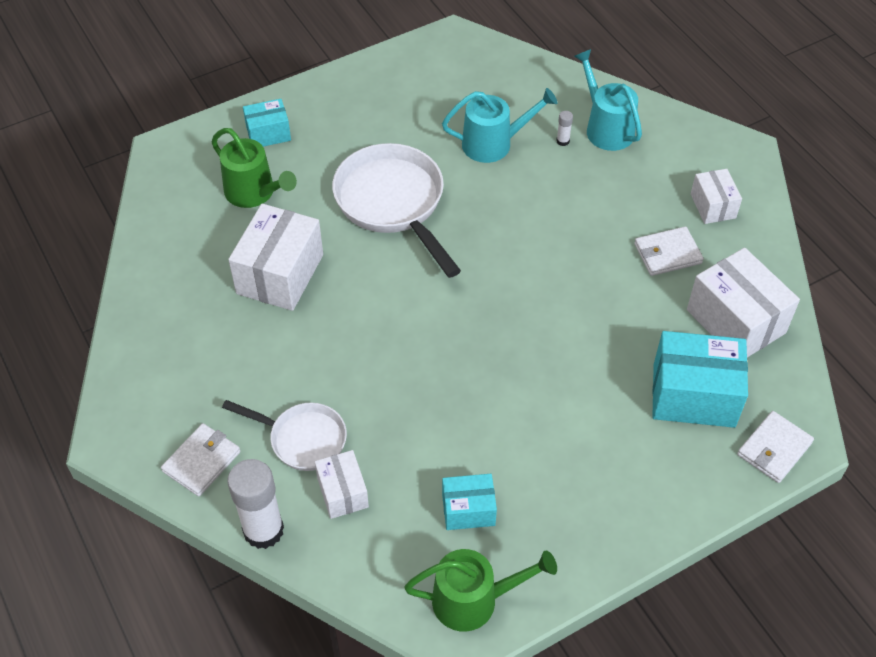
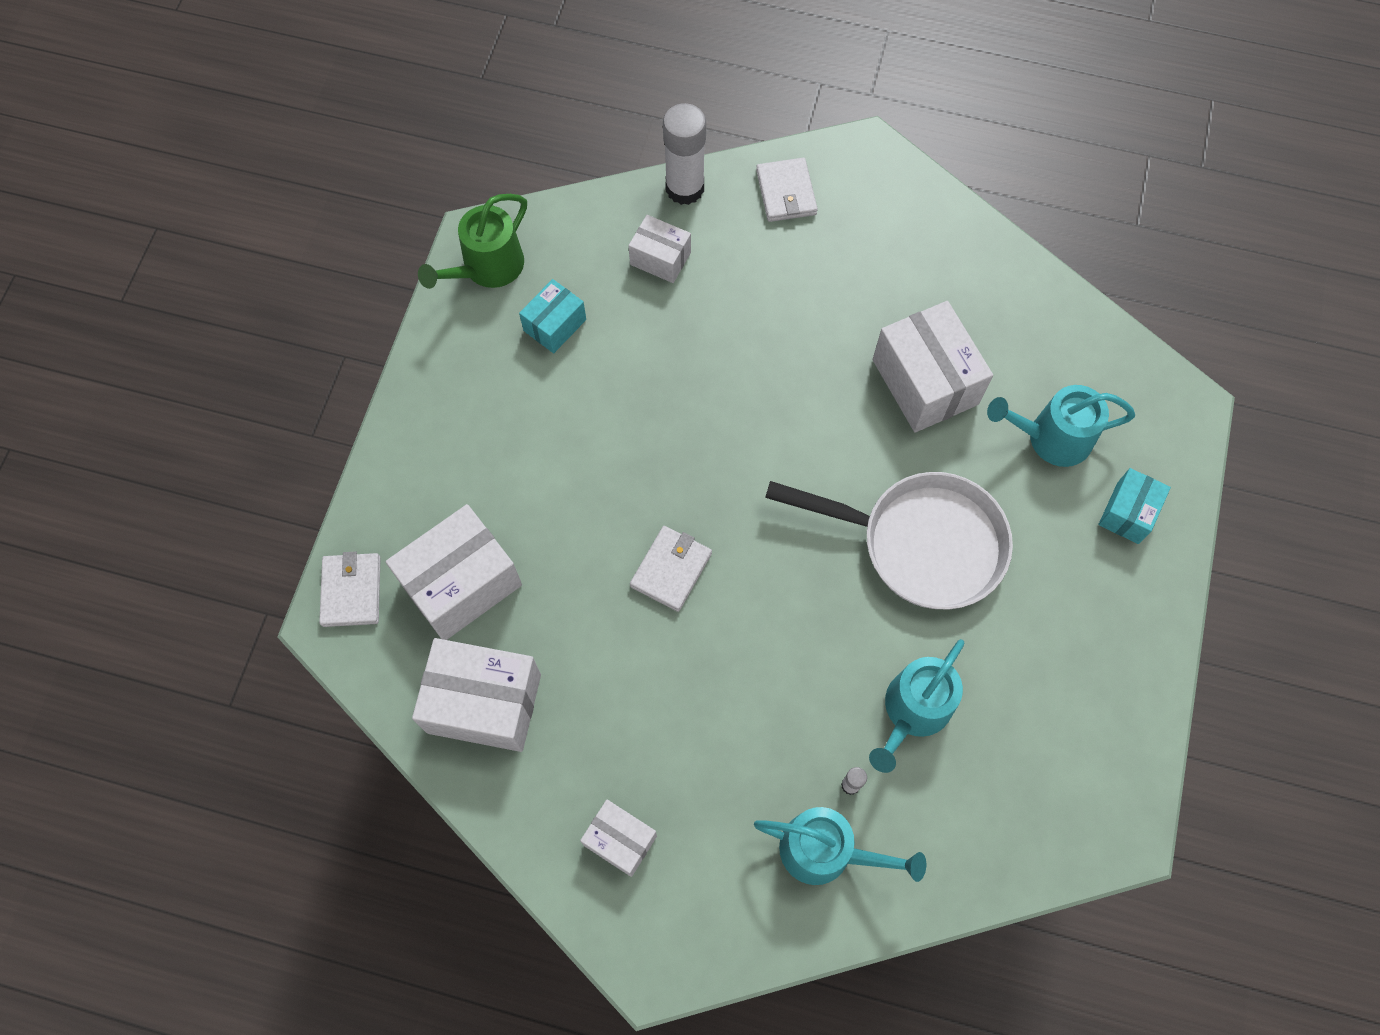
camera: 135 degrees right, 15 degrees up
green watering can [212,128,297,208] -> turquoise watering can [987,385,1135,467]
white pan [222,400,347,471] -> none
white wallet [634,226,704,276] -> white wallet moved to [630,526,712,612]
turquoise box [653,331,748,428] -> white box [386,504,522,640]

